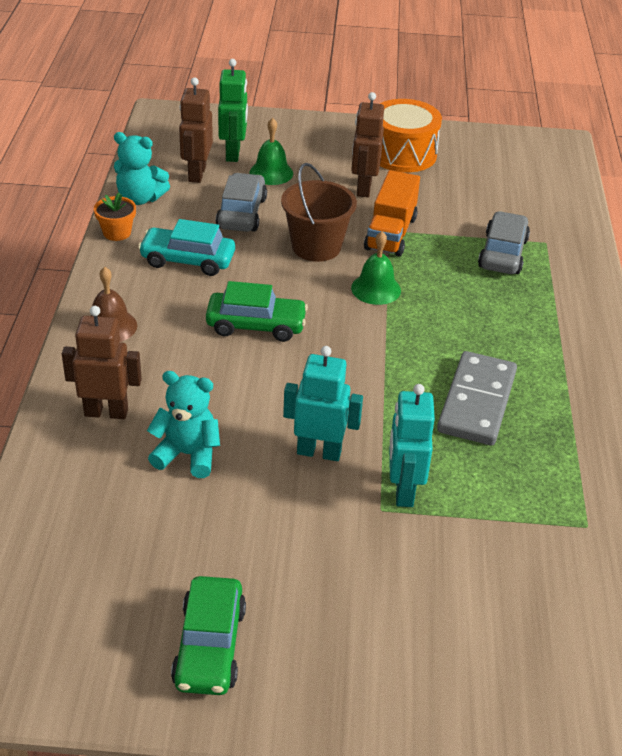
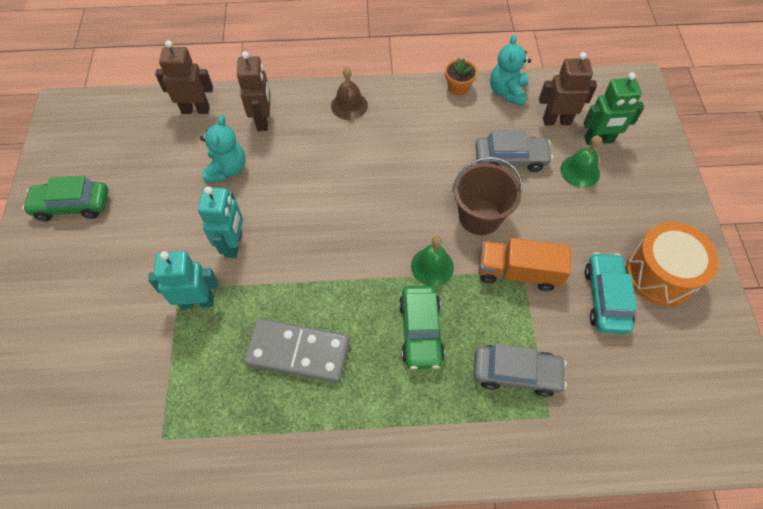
camera: 85 degrees right, 20 degrees up
turquoise car [138,219,235,276] -> turquoise car moved to [585,252,637,334]
green car [206,281,308,342] -> green car moved to [399,286,445,370]
brown robot [351,92,384,197] -> brown robot moved to [155,40,213,114]

